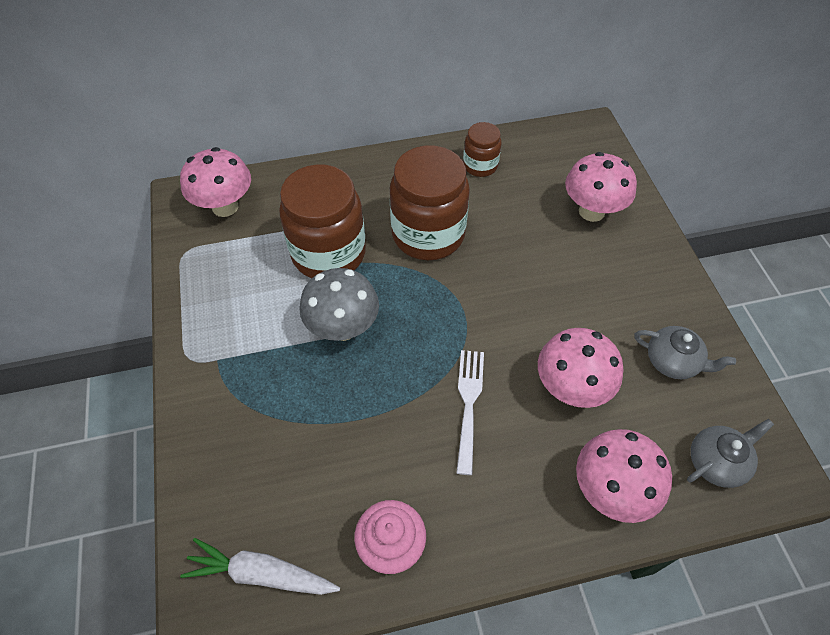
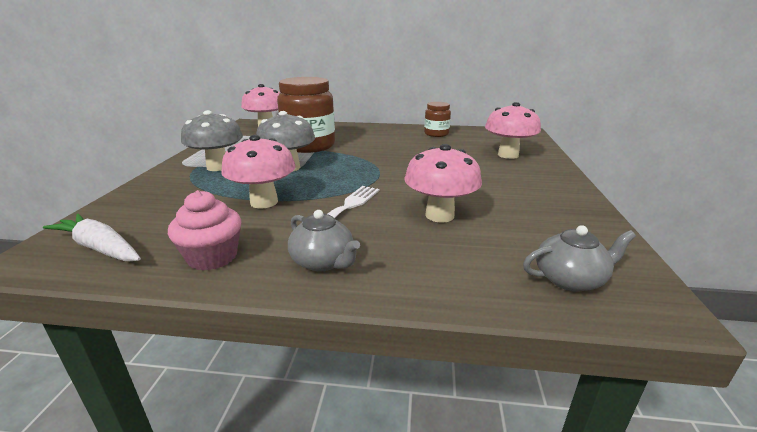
camera: 20 degrees right, 30 degrees down
brown jar [390,146,470,260] -> none
pink mushroom [576,429,672,523] -> pink mushroom moved to [221,135,296,208]
grey teapot [634,326,736,379] -> grey teapot moved to [288,210,360,271]
none -> grey mushroom [181,110,243,171]

